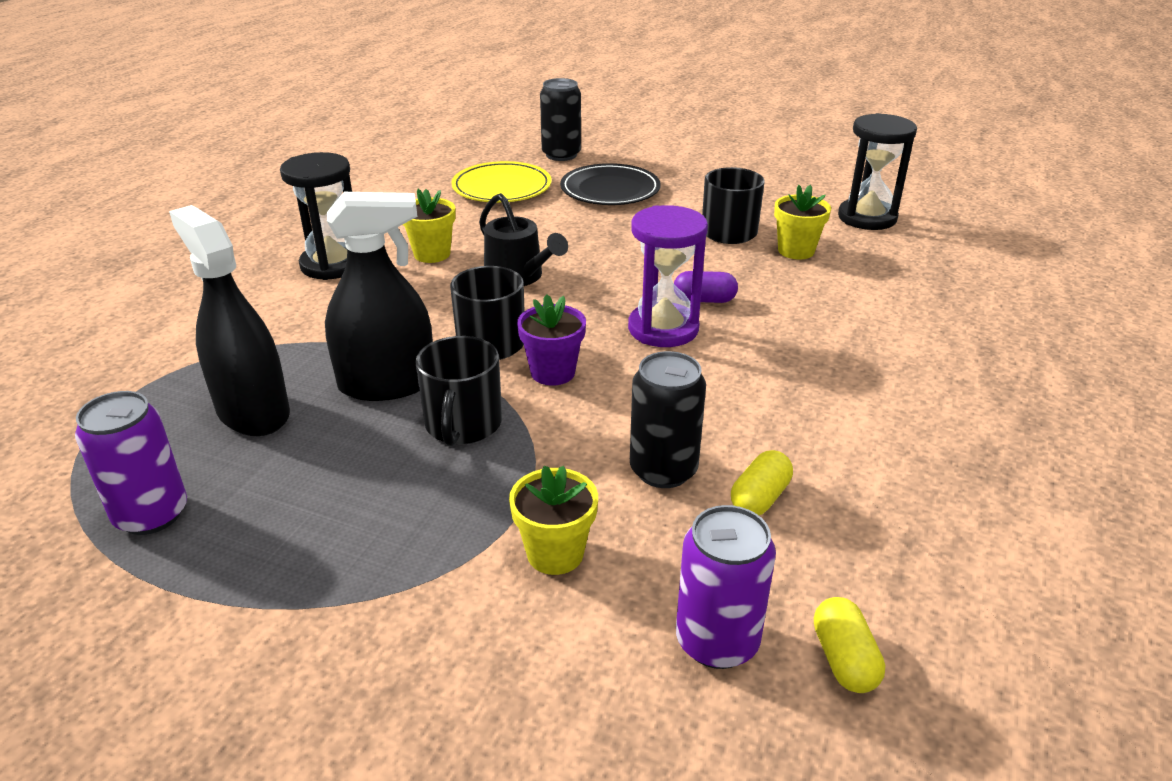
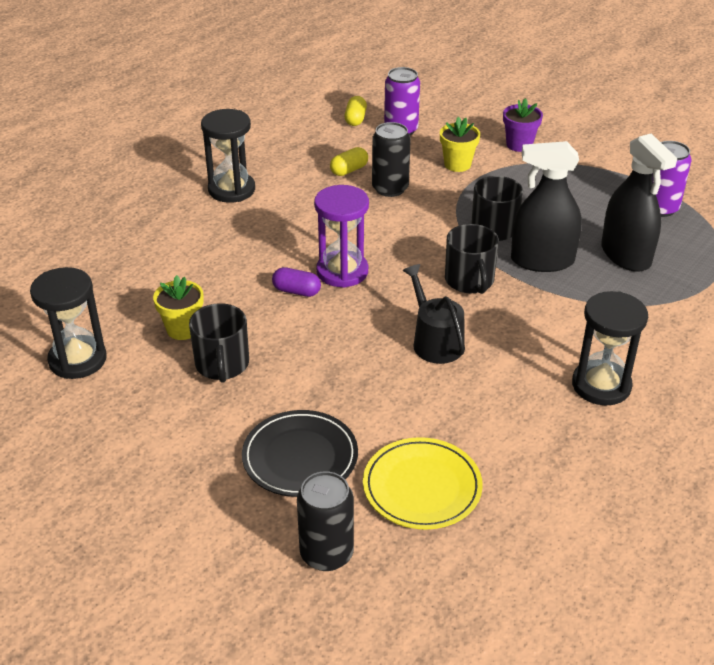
camera: 165 degrees left, 5 degrees up
yellow flower pot [403,189,456,263] -> none
purple flower pot [517,294,586,386] -> purple flower pot moved to [503,98,543,152]
none -> black hourglass [201,109,255,203]

